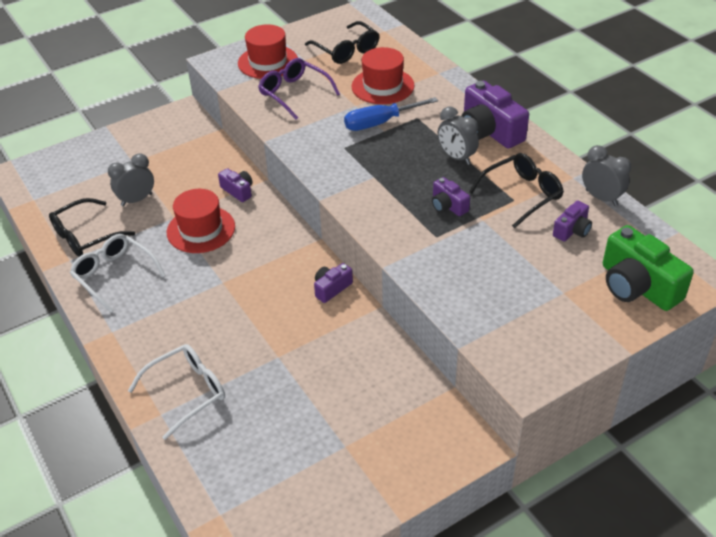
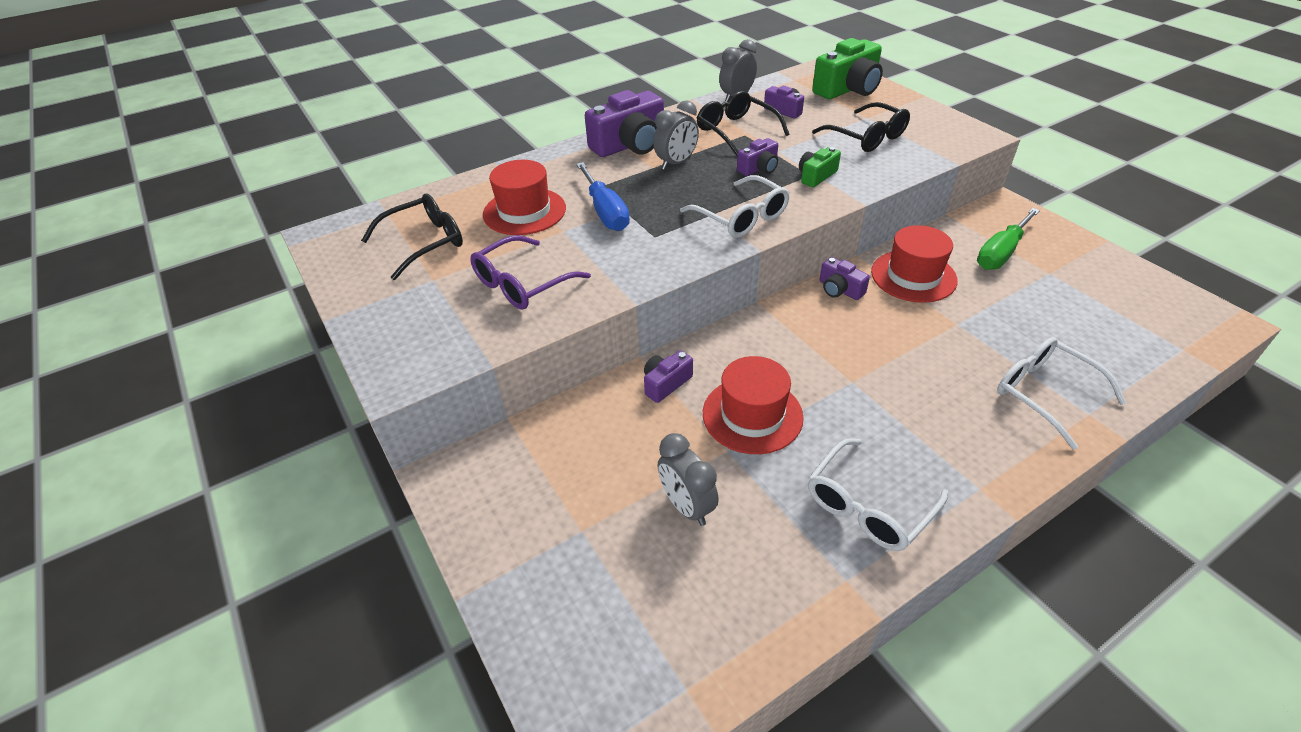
camera: 90 degrees left, 0 degrees up
black glasses [49,198,135,257] -> black glasses moved to [812,102,910,152]
red hat [238,24,298,79] -> red hat moved to [871,225,958,303]
none -> white glasses [680,175,790,238]
none -> green camera [799,147,841,187]
none -> green screwdriver [977,208,1040,270]

